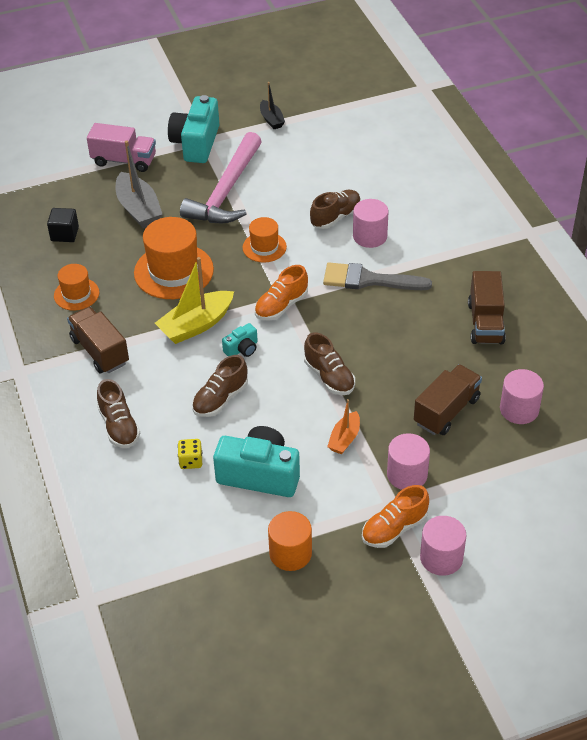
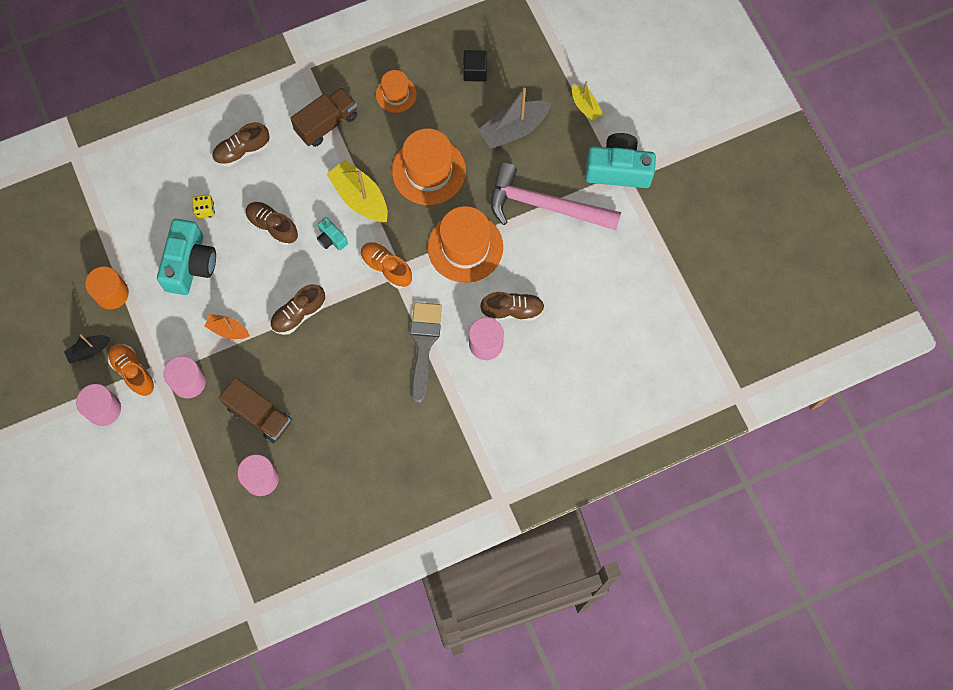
camera: 85 degrees right, 25 degrees up
pink truck [87,123,156,172] -> yellow boat [572,81,603,121]
orange hat [243,217,287,262] -> orange hat [428,206,503,283], size x1.78
black boat [260,82,285,129] -> black boat moved to [64,334,110,364]
brown shoe [310,190,361,229] -> brown shoe turned 45 degrees counterclockwise [480,292,545,321]
brown truck [468,271,506,344] -> none

